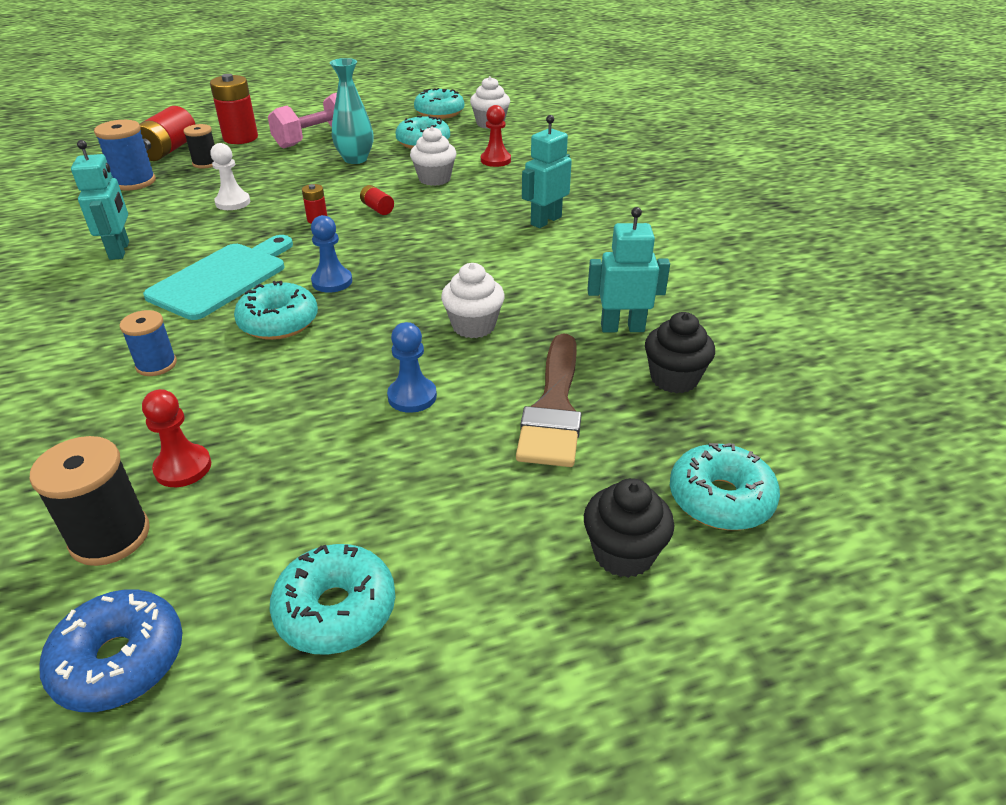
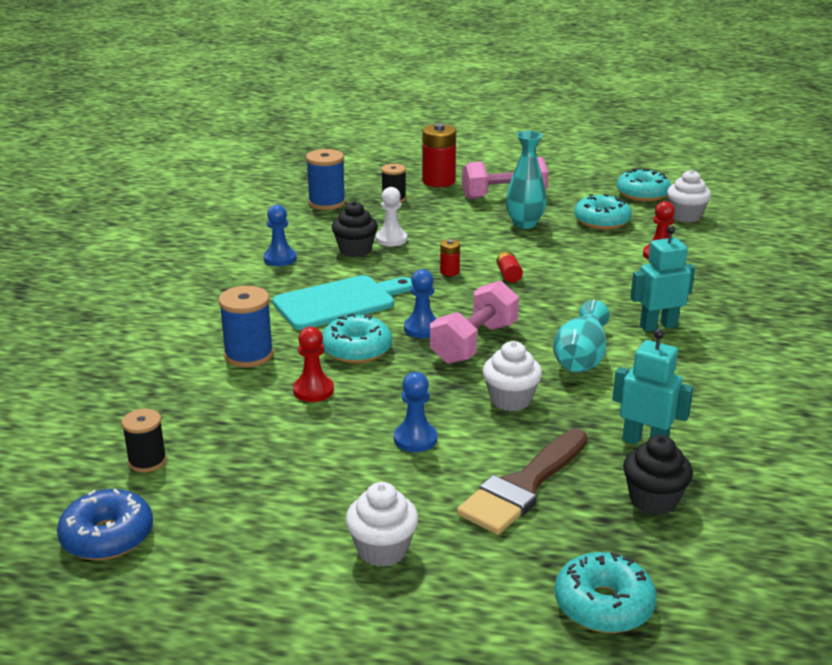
camera: 30 degrees right, 10 degrees down
black spool [29,436,150,566] -> black spool [121,409,167,472], size x0.66
turquoise robot [71,140,129,260] -> blue pawn [263,205,297,266]
blue spool [120,310,177,376] -> blue spool [219,286,274,368], size x1.51
red battery [140,106,195,161] -> none
red pawn [142,389,211,487] -> red pawn moved to [293,327,334,402]
turquoise donut [270,544,395,655] -> none
white cupcake [410,126,456,186] -> white cupcake moved to [346,482,419,567]
black cupcake [584,478,674,578] -> black cupcake moved to [332,201,378,257]
none -> pink dumbbell [430,280,519,364]
none -> turquoise vase [553,300,610,372]

